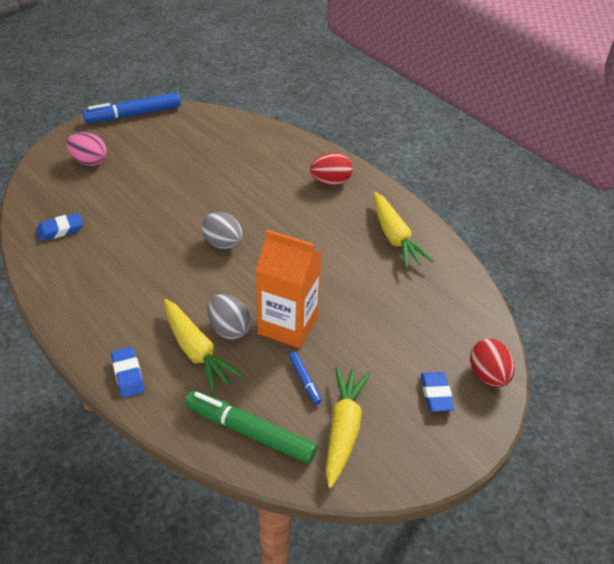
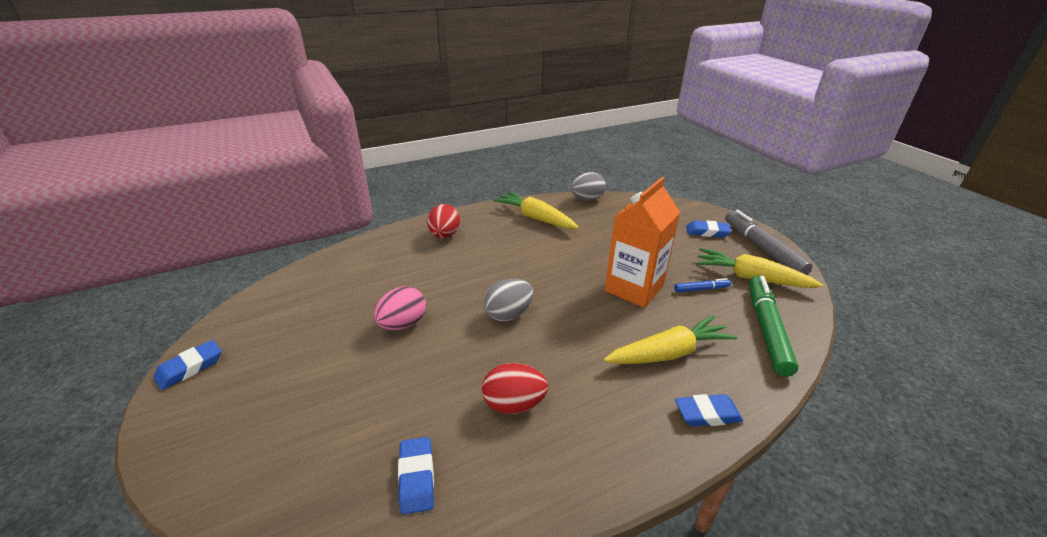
camera: 75 degrees left, 10 degrees down
pink egg [66,132,107,166] -> pink egg moved to [374,286,426,330]
blue marker [83,93,181,123] -> blue eraser [153,340,221,390]
green marker [185,391,317,464] -> green marker turned 150 degrees clockwise [749,276,799,376]
grey egg [207,294,251,340] -> grey egg moved to [570,172,606,201]
yellow carrot [374,192,434,268] -> yellow carrot turned 135 degrees counterclockwise [493,191,579,229]
red egg [470,339,515,387] -> red egg moved to [482,363,548,414]
none -> grey marker [725,210,813,275]

